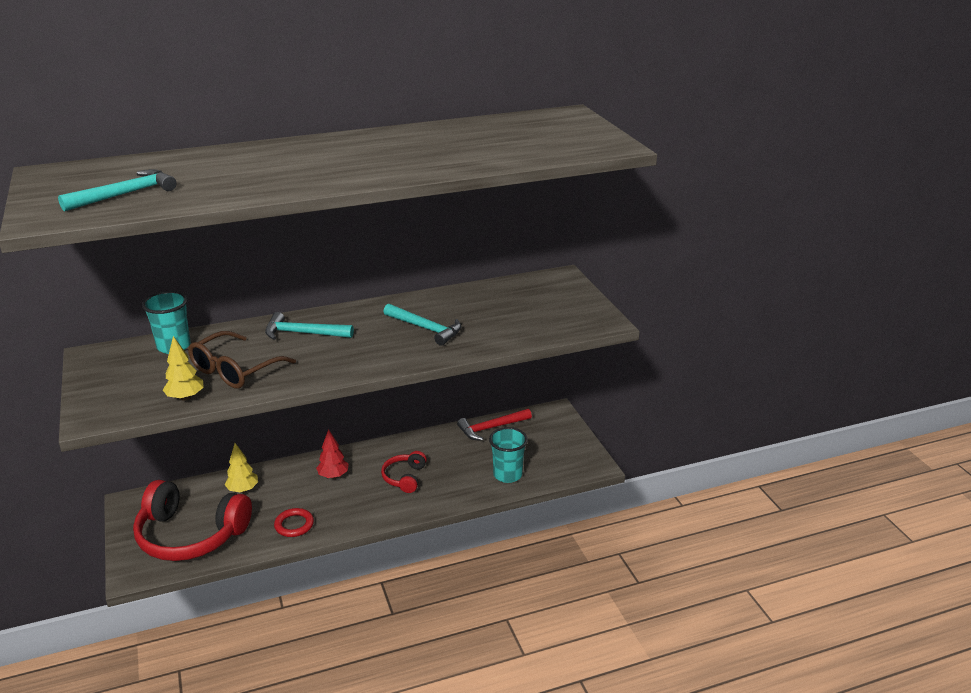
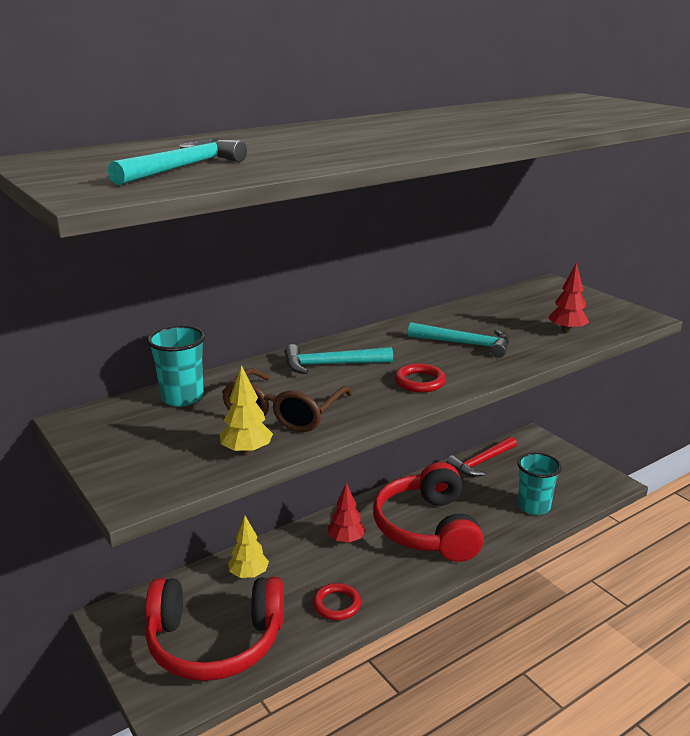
camera: 15 degrees left, 5 degrees down
red headphones [381,451,427,493] -> red headphones [373,462,484,562], size x2.05
none -> red ring [394,363,446,393]
none -> red tree [548,263,589,333]

